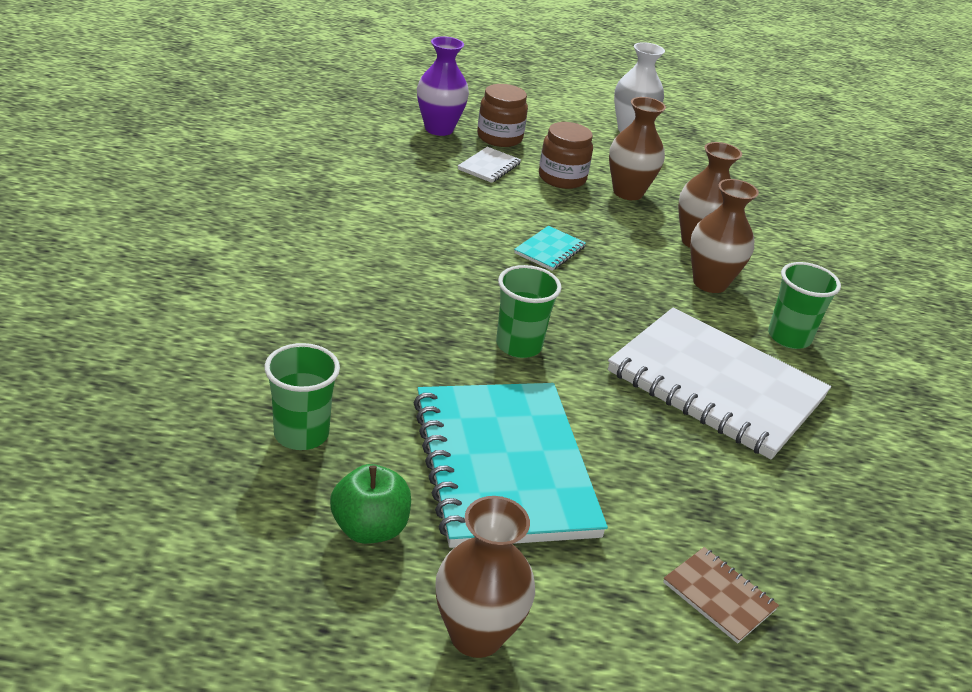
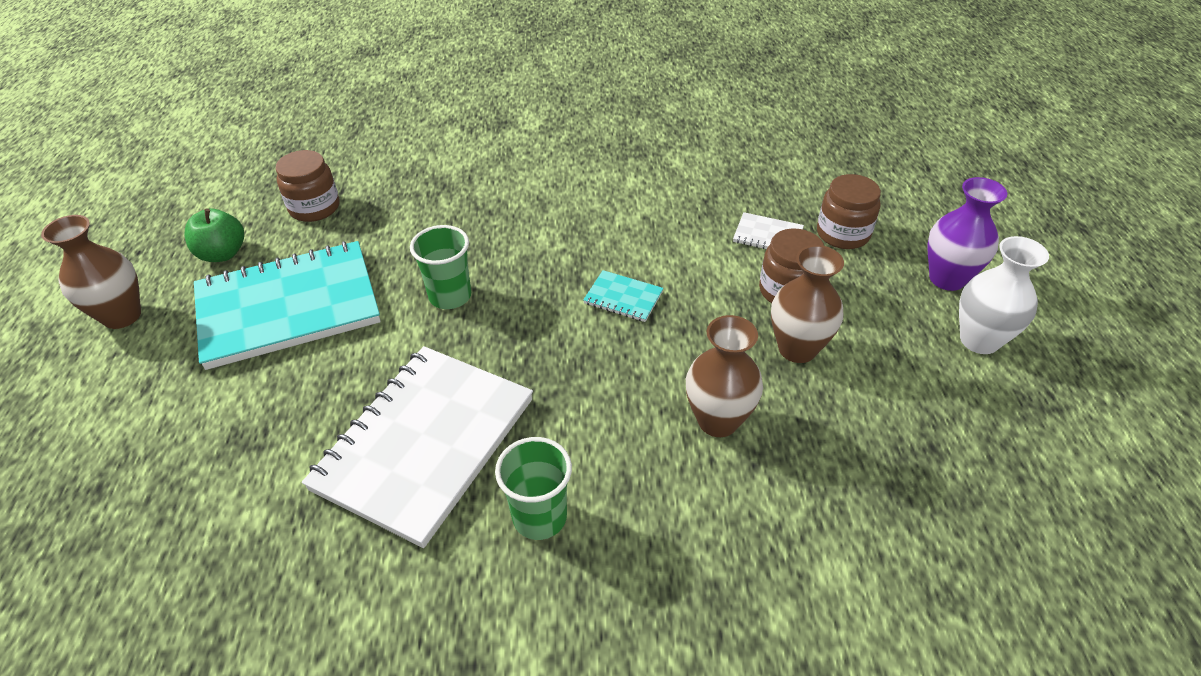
camera: 85 degrees right, 10 degrees up
green cup [264,343,340,450] -> brown jar [276,150,340,222]
purple vase [417,36,469,136] -> purple vase moved to [928,177,1007,291]
brown notebook [663,547,779,644] -> none
brown vase [690,179,759,293] -> none

